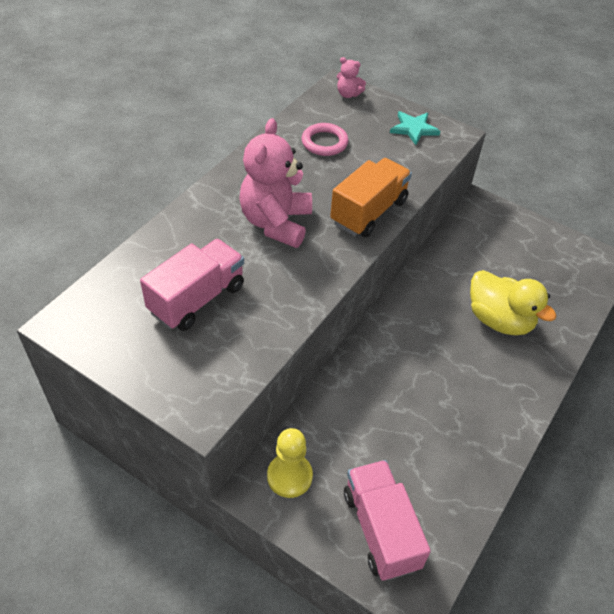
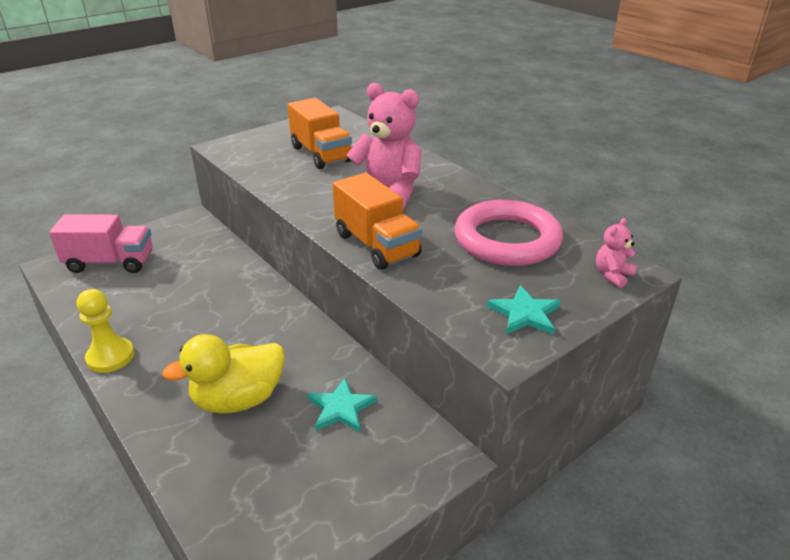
camera: 110 degrees right, 15 degrees down
pink truck [140,239,244,331] -> orange truck [287,98,352,169]
yellow pawn [267,428,313,498] -> yellow pawn moved to [77,289,134,373]
pink ring [302,123,349,156] -> pink ring [454,200,563,266], size x1.85
none -> turquoise star [308,378,377,432]

